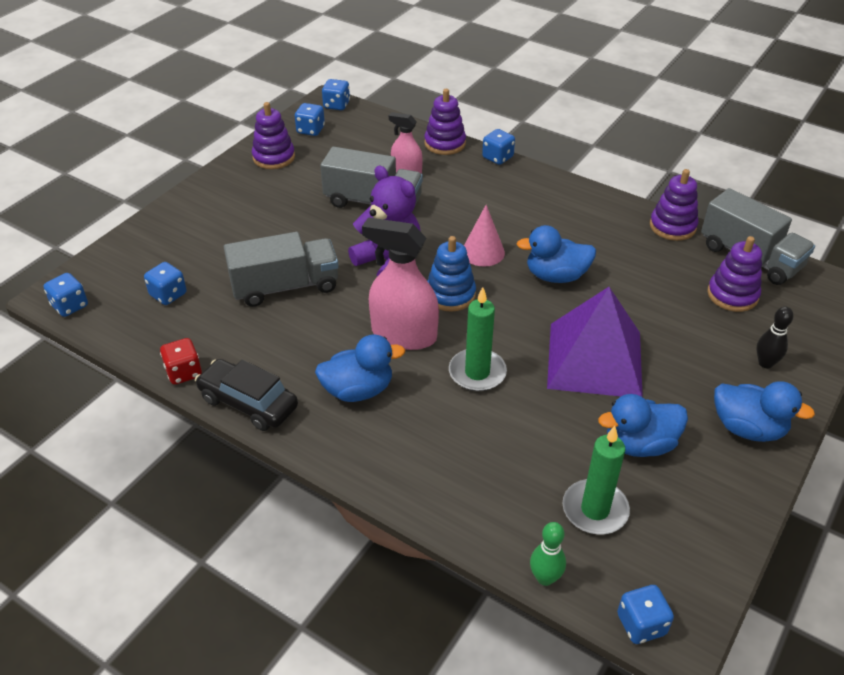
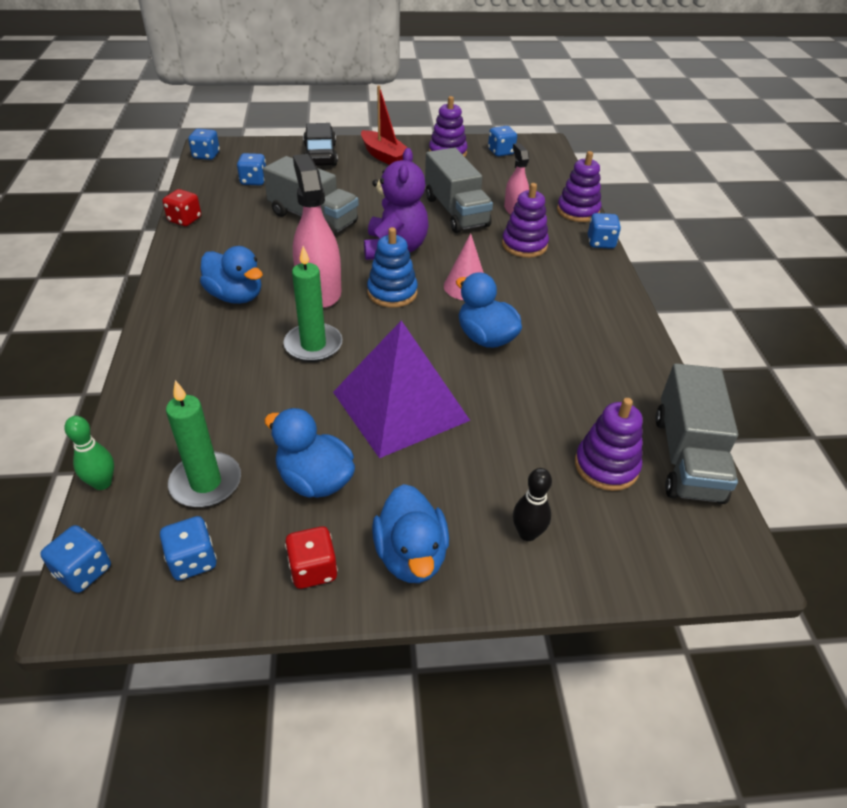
camera: 50 degrees right, 0 degrees up
black car [195,359,298,431] -> black car moved to [303,123,338,166]
blue dice [322,79,350,110] -> blue dice moved to [160,516,217,580]
purple stacking toy [650,169,698,241] -> purple stacking toy moved to [502,183,549,258]
none -> red dice [285,526,338,589]
none -> red boat [361,85,407,165]

